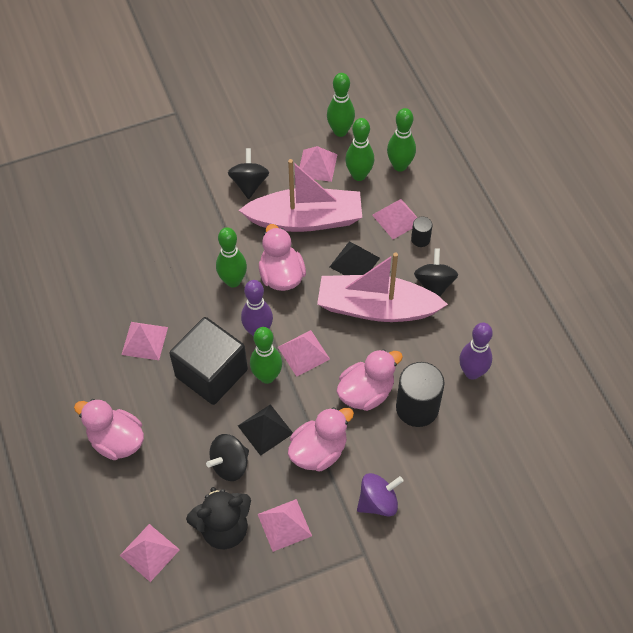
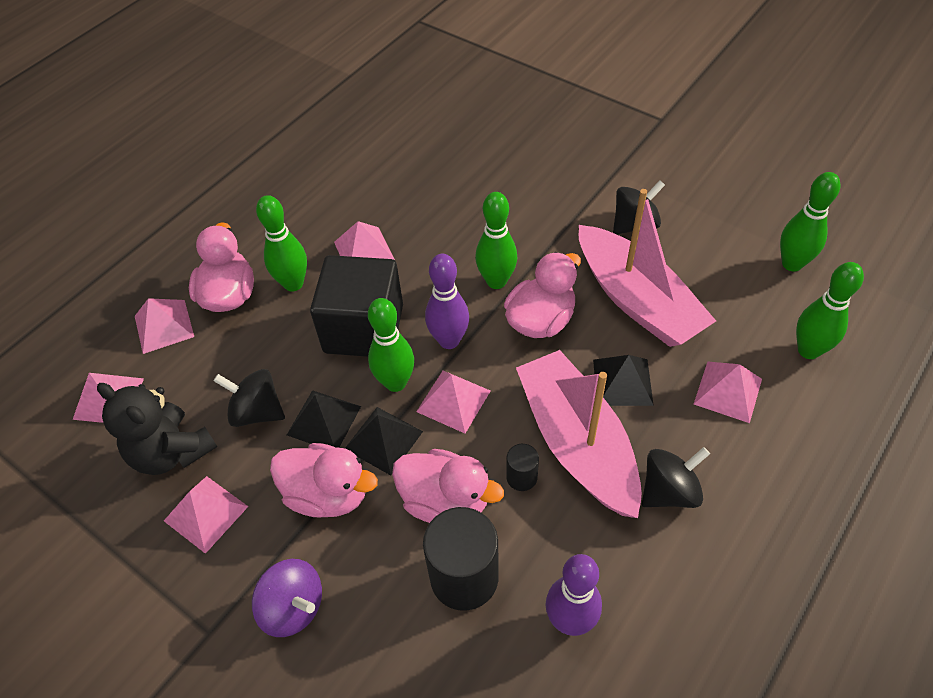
camera: 60 degrees right, 5 degrees down
pink pyramid [300,146,338,182] -> pink pyramid moved to [135,298,194,354]
green bowling pin [345,118,374,181] -> green bowling pin moved to [256,195,307,291]
black cylinder [411,216,433,247] -> black cylinder moved to [506,444,539,491]
none -> black pyramid [345,407,423,475]

